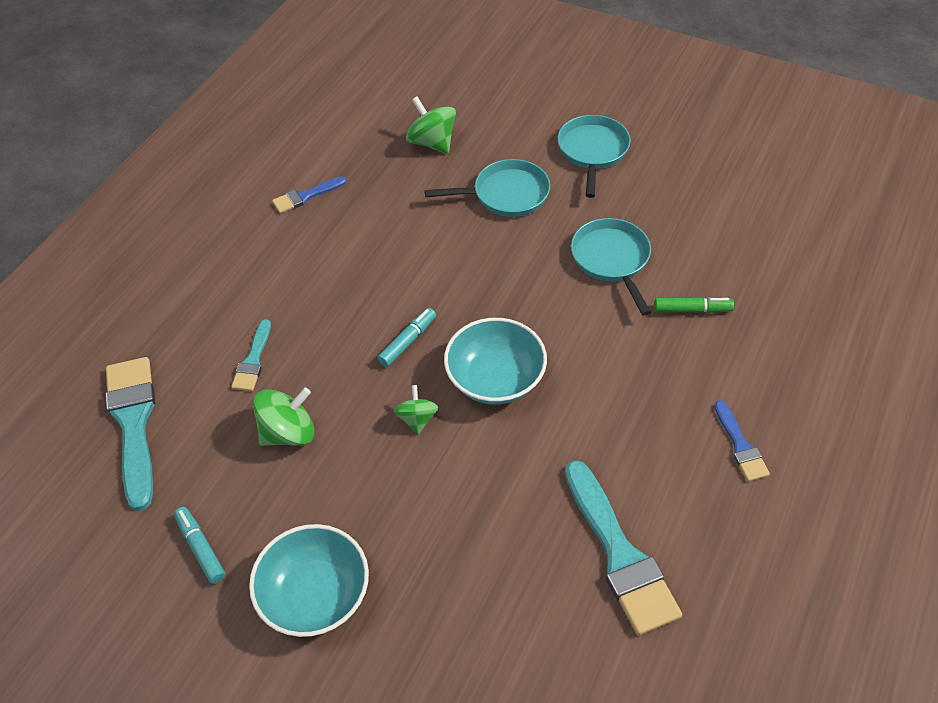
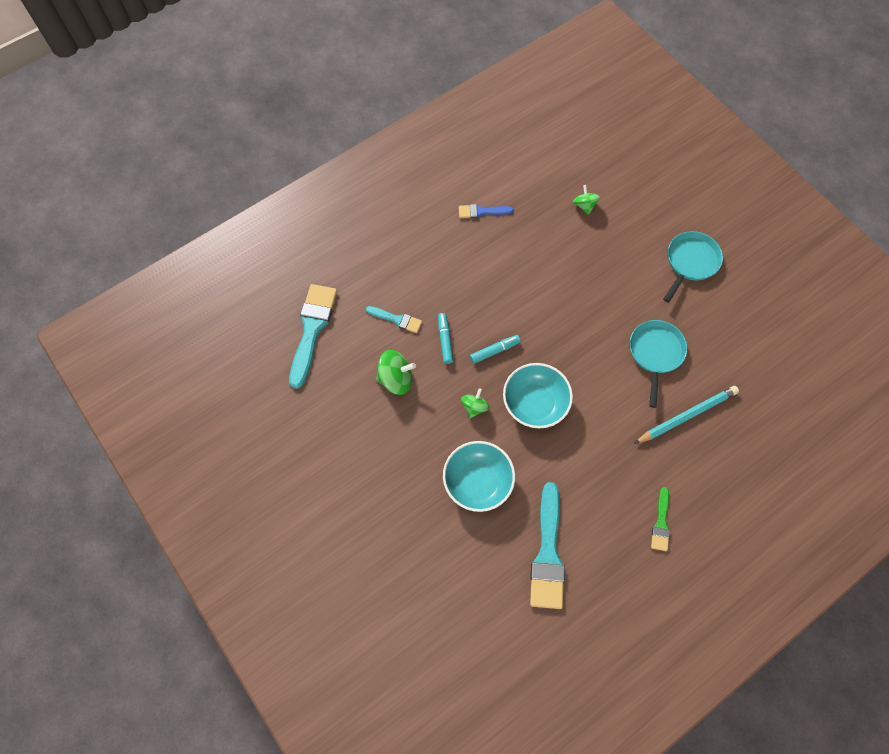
camera: 25 degrees right, 15 degrees up
turquoise marker [174,507,226,584] -> turquoise marker moved to [438,313,453,364]
turquoise brush [231,319,271,391] -> turquoise brush turned 105 degrees counterclockwise [366,306,422,333]
turquoise bowl [249,524,369,637] -> turquoise bowl moved to [443,441,515,512]
green spinning top [406,96,456,154] -> green spinning top [573,185,600,215], size x0.63
turquoise pan [425,159,550,217] -> none
green marker [654,297,734,313] -> turquoise pencil [634,386,739,444]
blue brush [714,400,770,482] -> green brush [651,487,670,551]

